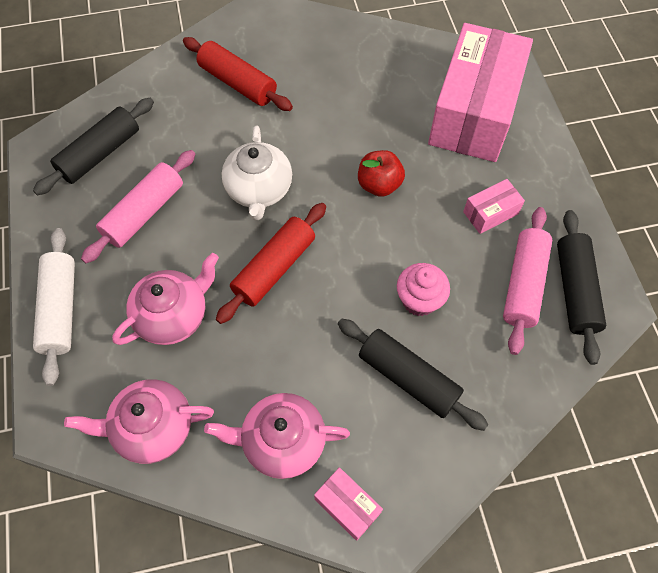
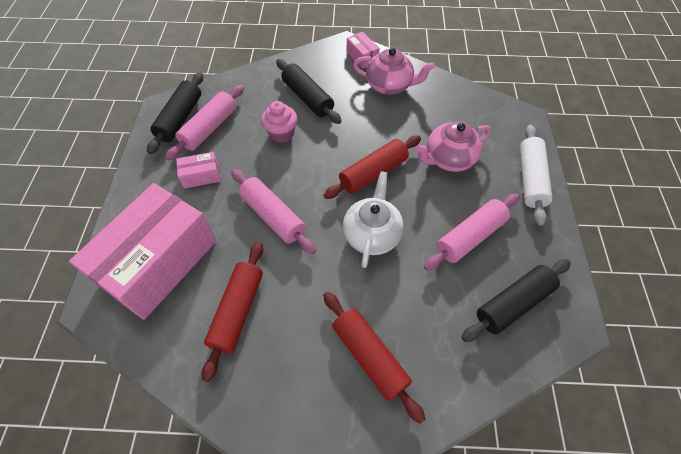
camera: 165 degrees left, 5 degrees down
pink teapot [64,380,214,464] -> none
red apple [358,150,405,197] -> pink rolling pin [231,169,316,254]
none -> red rolling pin [202,242,263,382]

